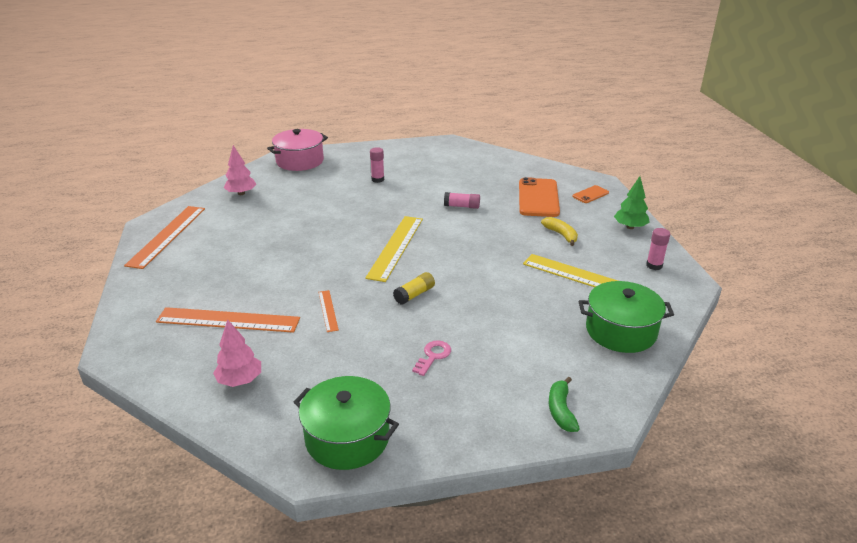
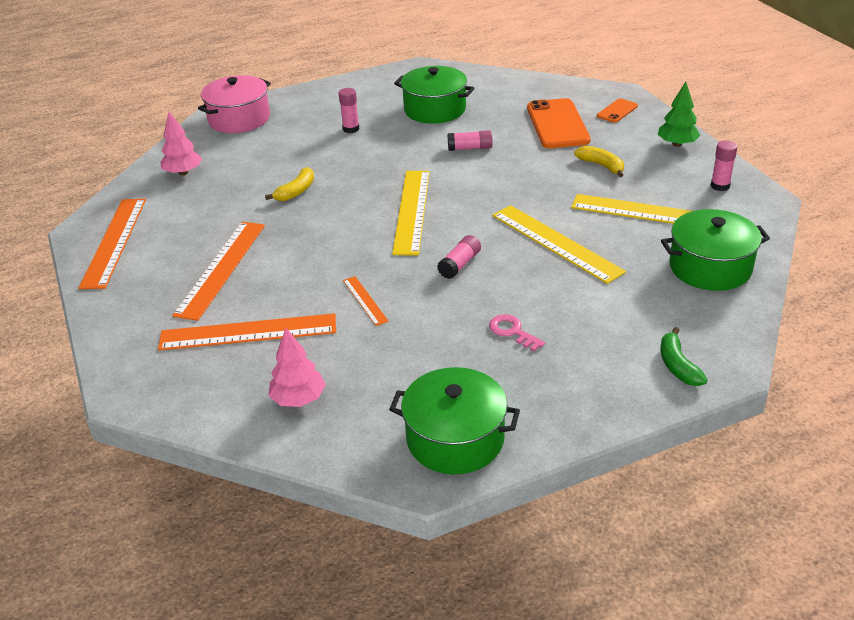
camera: 10 degrees left, 5 degrees up
yellow glue stick [393,272,435,305] -> pink glue stick [437,235,481,279]
pink key [412,340,451,376] -> pink key turned 60 degrees counterclockwise [489,314,545,351]
none -> orange ruler [172,222,265,321]
none -> yellow banana [265,167,314,201]
none -> green pot [394,66,474,123]
none -> yellow ruler [492,205,626,284]

